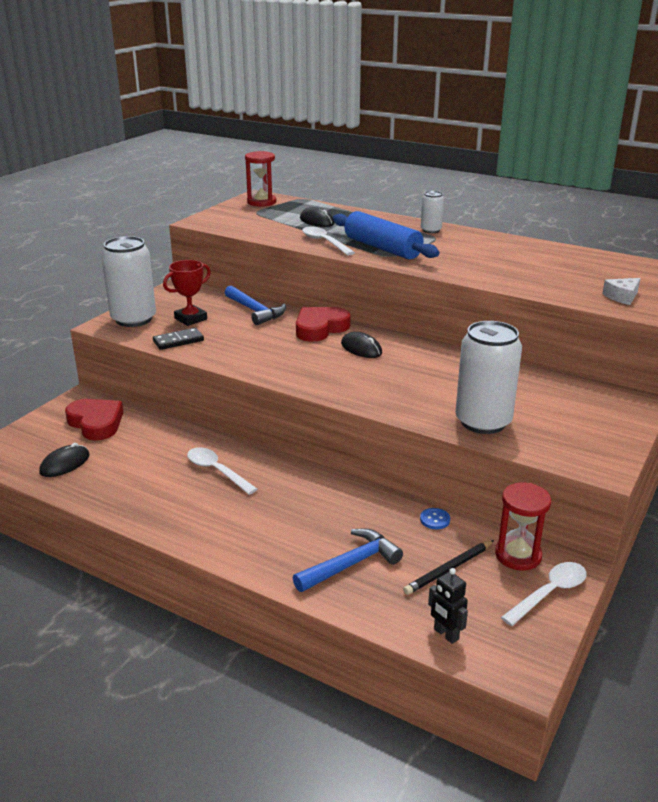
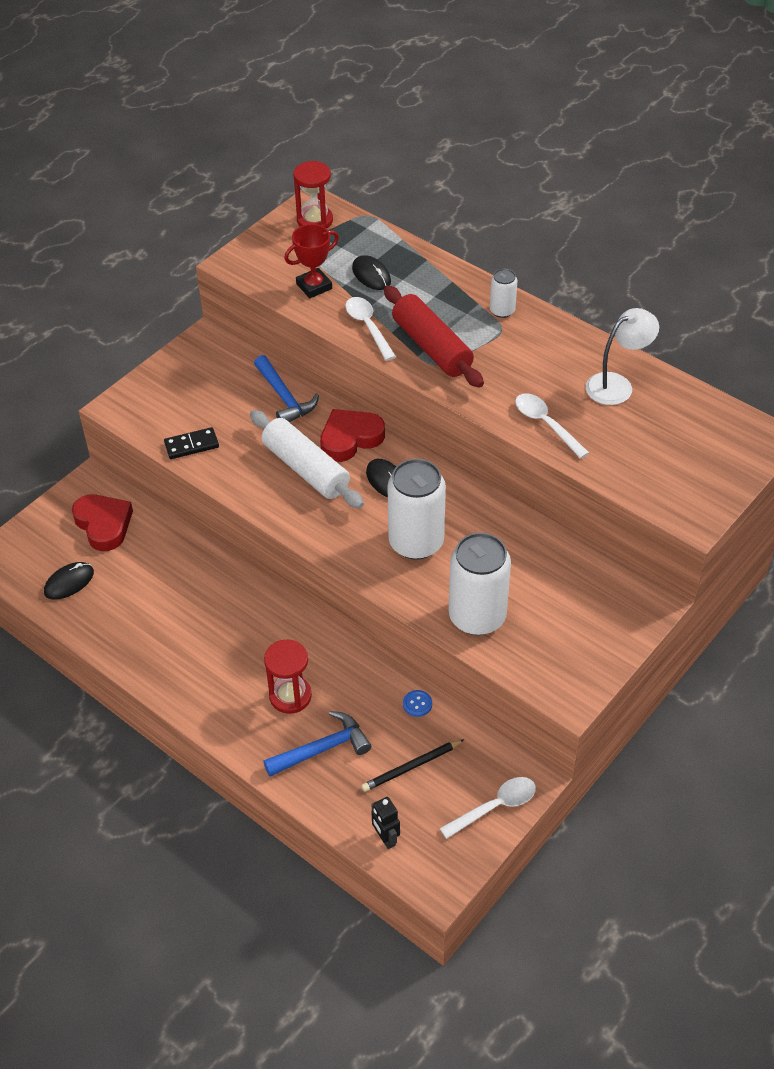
camera: 10 degrees right, 20 degrees up
white can [101,236,156,327] -> white can moved to [387,459,446,560]
red trophy [163,260,211,326] -> red trophy moved to [284,224,339,298]
white spoon [187,447,257,495] -> white spoon moved to [515,393,589,459]
blue rolling pin [333,211,439,260] -> red rolling pin [384,285,484,388]
red hourglass [495,483,551,570] -> red hourglass moved to [264,639,312,714]
white cheese [602,278,640,305] -> none
none -> white rolling pin [250,410,364,508]
none -> white lamp [586,308,659,405]

